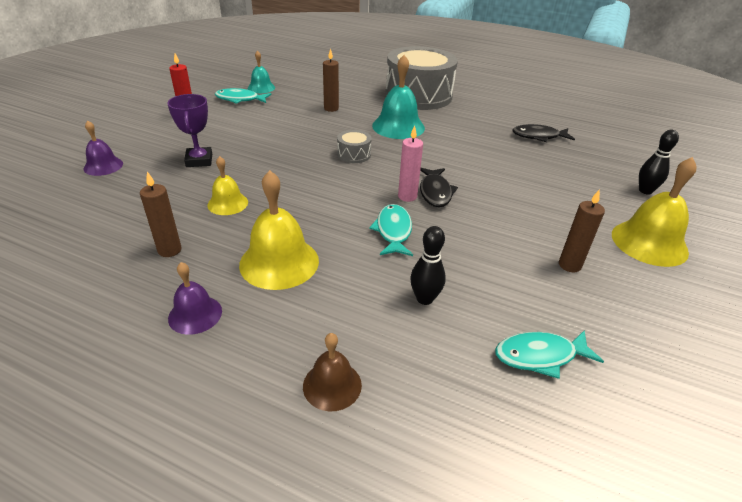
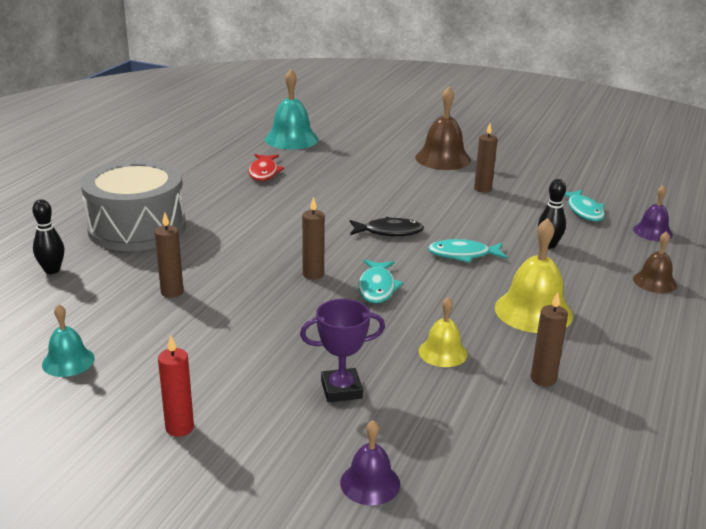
camera: 90 degrees left, 10 degrees down
purple bell [168,262,222,335] -> purple bell moved to [633,185,673,241]
turquoise fish [215,88,272,104] -> turquoise fish moved to [358,259,403,303]
grey drum [337,130,372,163] -> brown candle [302,197,325,280]
turquoise bell [372,55,425,139] -> turquoise bell moved to [265,69,318,150]
pink candle [398,126,423,202] -> none
black fish [512,124,575,142] -> red fish [249,154,284,181]
yellow bell [612,157,697,267] -> brown bell [415,86,471,170]
black bowling pin [639,130,679,194] -> black bowling pin moved to [32,199,64,274]

